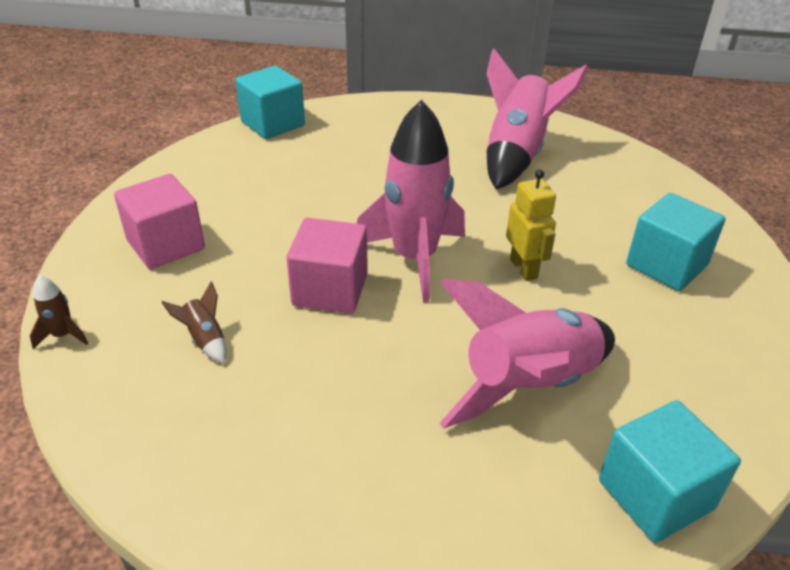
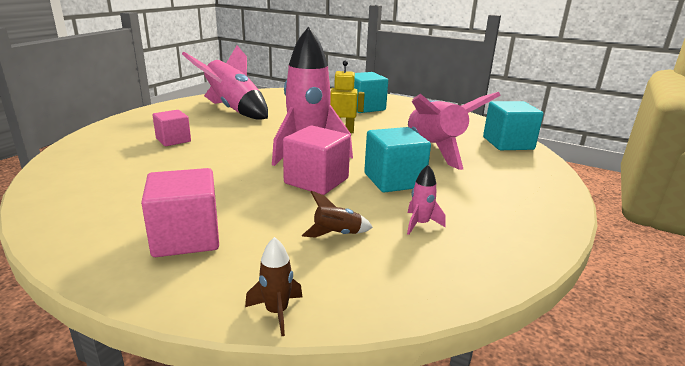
camera: 70 degrees left, 15 degrees down
turquoise cube [235,66,305,139] -> turquoise cube moved to [364,127,431,193]
none -> pink cube [153,110,191,146]
none -> pink rocket [407,165,446,235]

